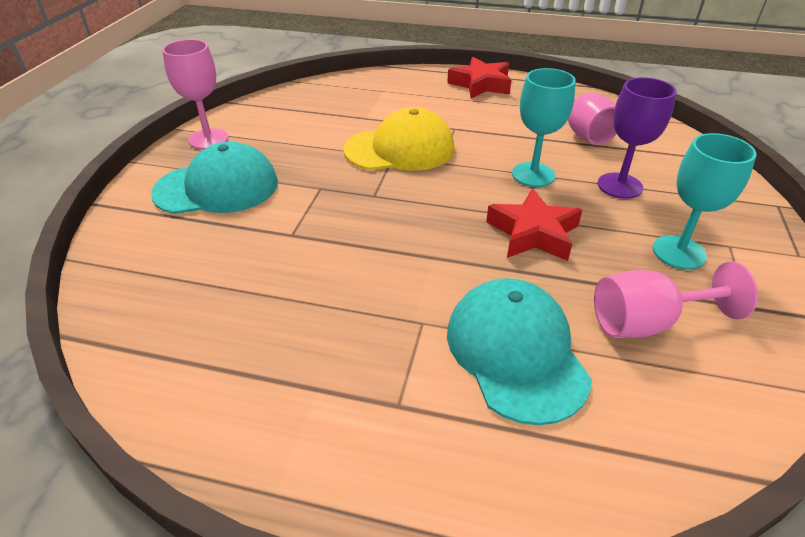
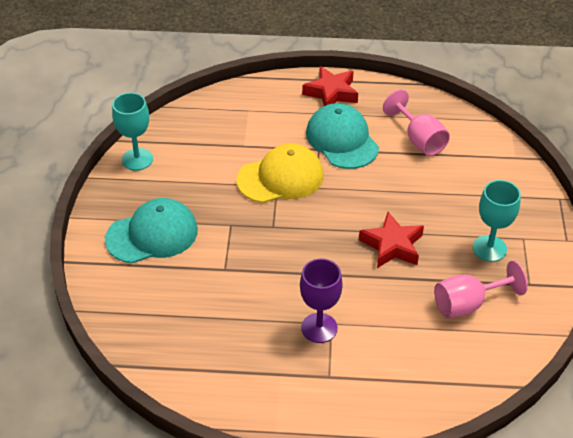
camera: 10 degrees left, 5 degrees up
pink goblet [162,39,229,149] -> none
turquoise cap [447,278,592,425] -> turquoise cap moved to [306,103,379,169]
turquoise goblet [512,68,576,187] -> turquoise goblet moved to [112,93,153,171]
purple goblet [598,77,677,199] -> purple goblet moved to [300,258,343,343]

